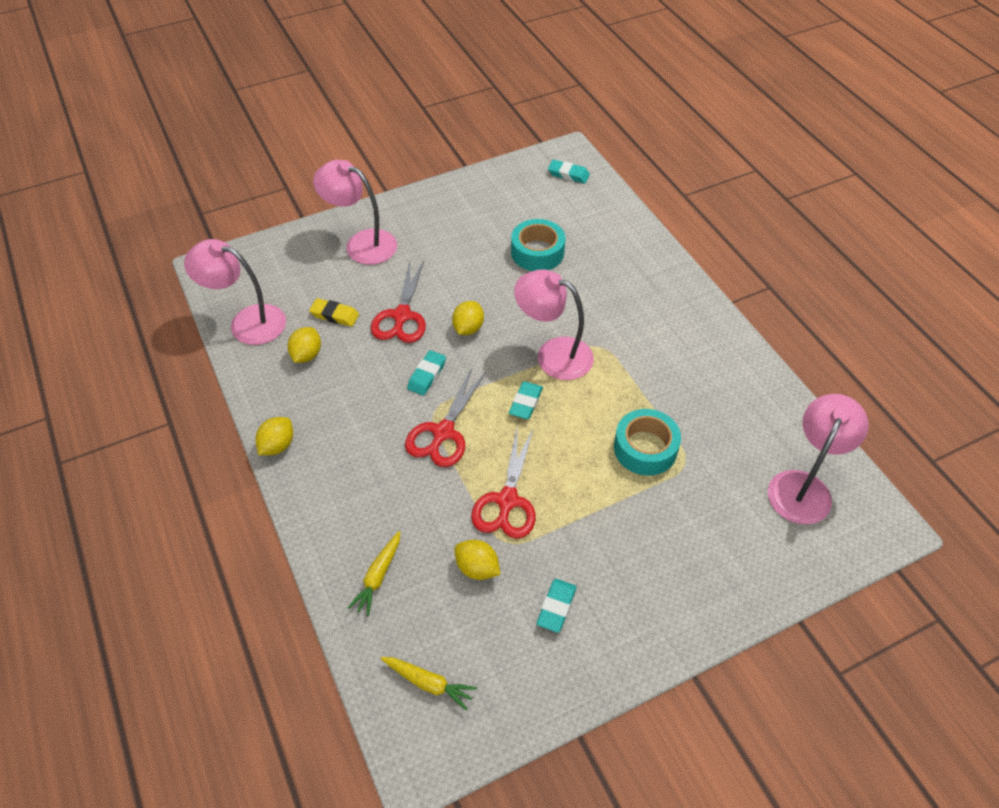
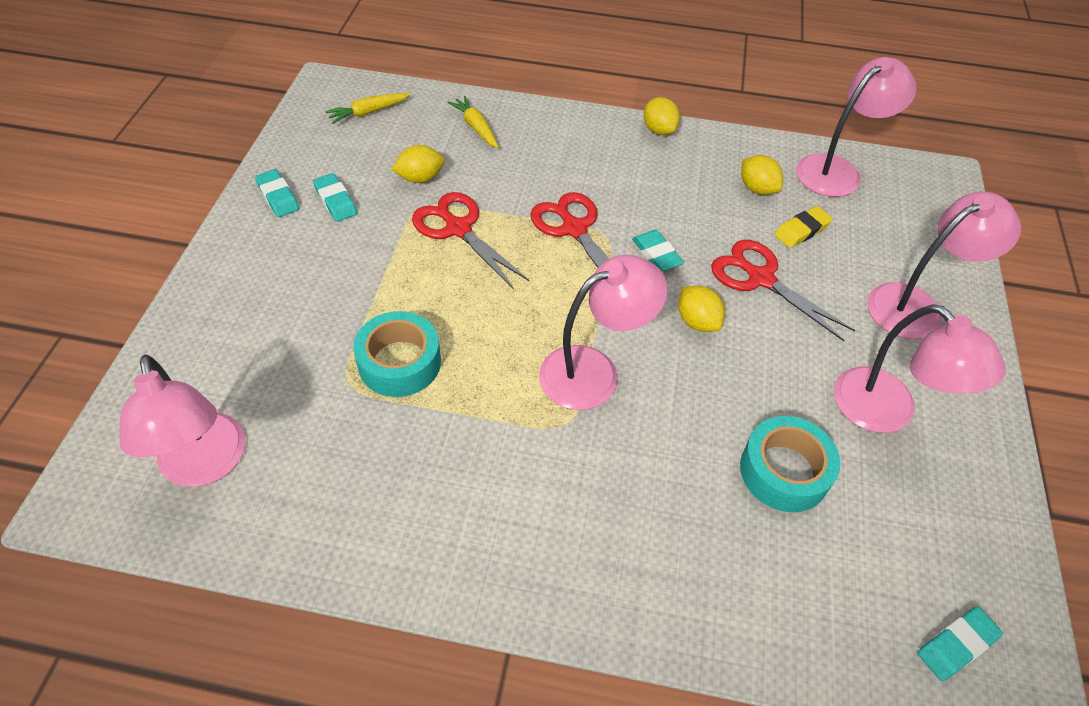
camera: 125 degrees right, 0 degrees up
turquoise eraser [509,382,543,419] -> turquoise eraser moved to [255,169,299,217]
none -> pink lamp [834,304,1006,433]

